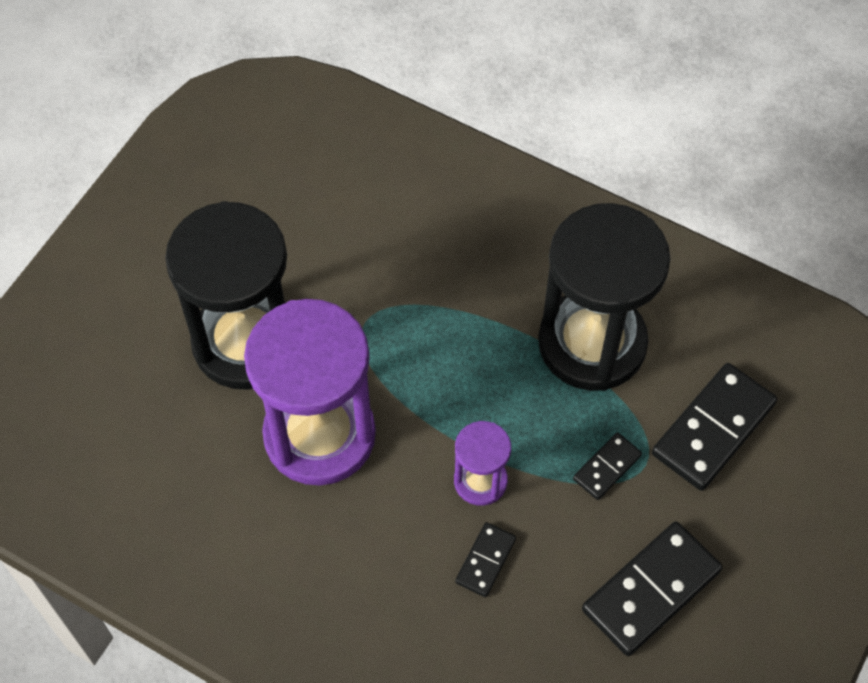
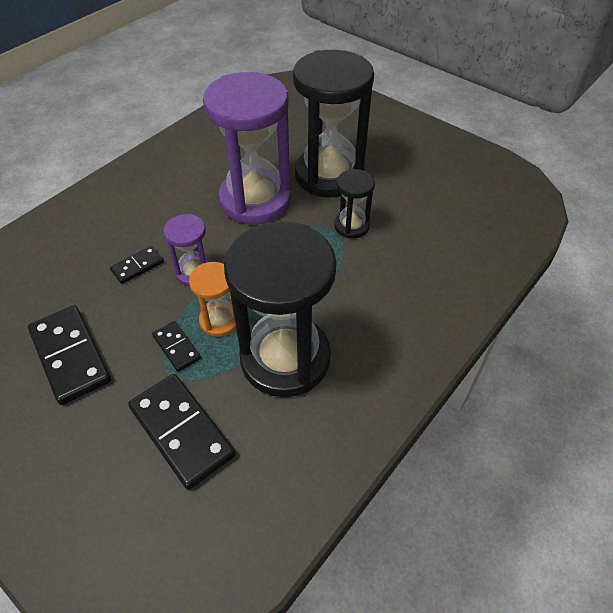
camera: 100 degrees right, 10 degrees down
black domino [455,522,516,597] -> black domino turned 75 degrees counterclockwise [110,246,164,284]
none -> orange hourglass [189,262,236,337]
none -> black hourglass [334,169,375,239]

